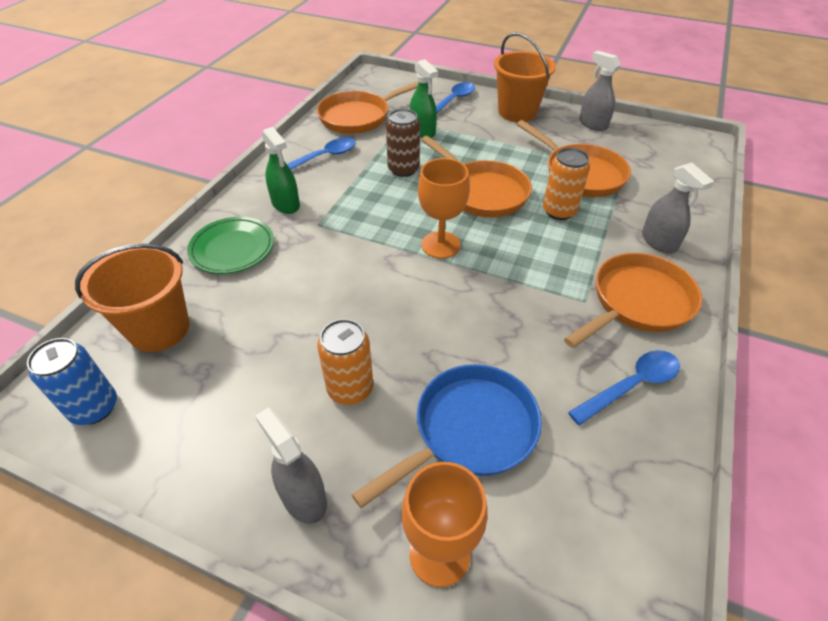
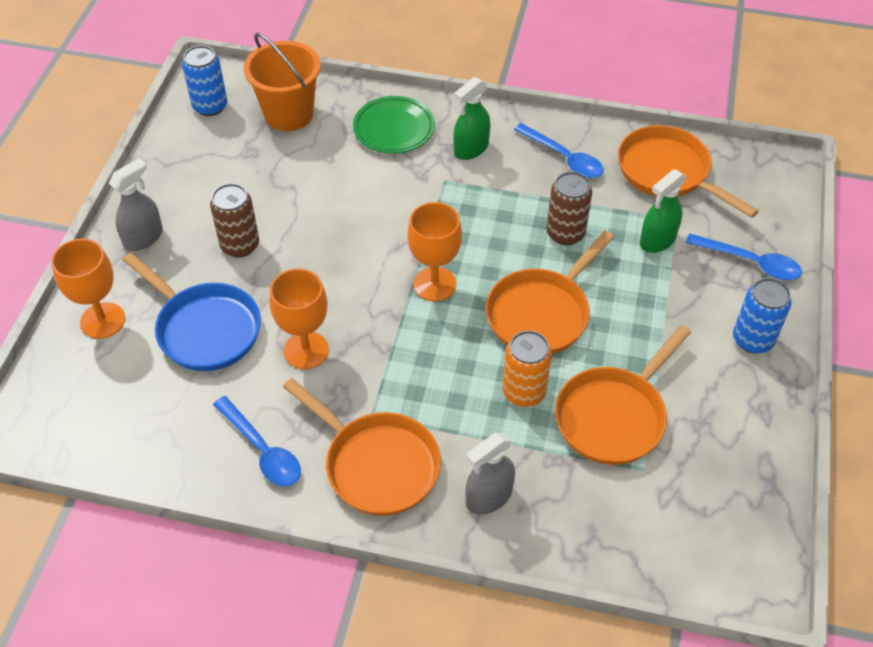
camera: 80 degrees right, 5 degrees up
orange can [317,319,373,405] -> brown can [210,183,259,258]
orange bucket [494,32,556,122] -> blue can [733,278,792,354]
grey spray bottle [579,51,621,131] -> none
none -> orange goblet [269,269,329,369]

